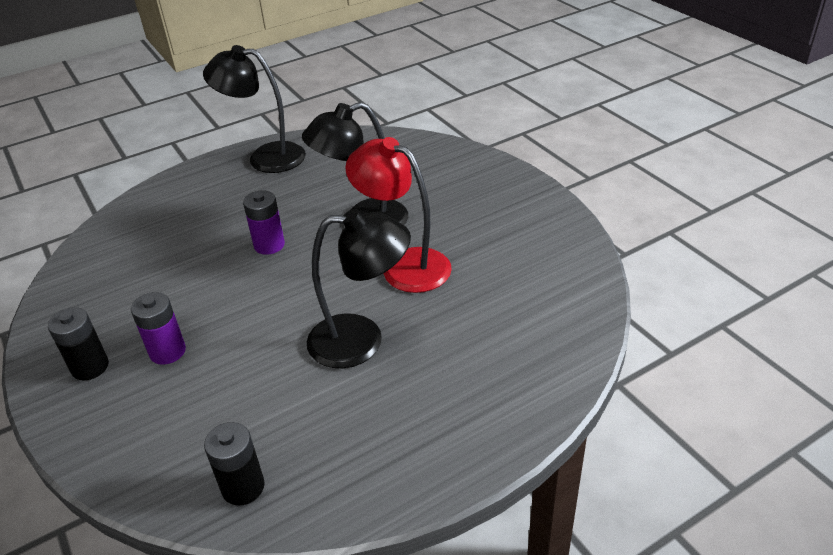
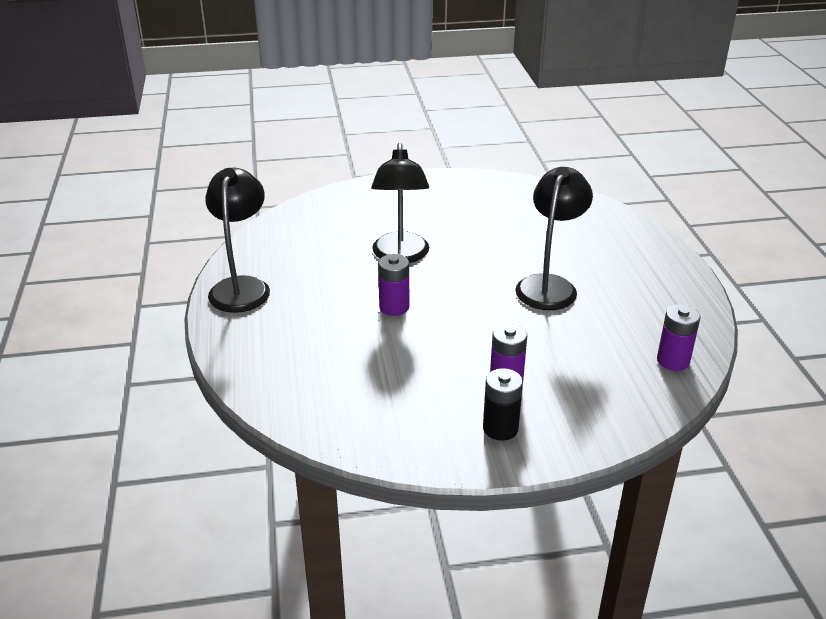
camera: 70 degrees left, 5 degrees down
black lamp [203,45,306,173] -> black lamp turned 150 degrees clockwise [205,168,270,313]
black battery [204,422,265,506] -> purple battery [657,304,701,371]
red lamp [345,137,452,293] -> none

